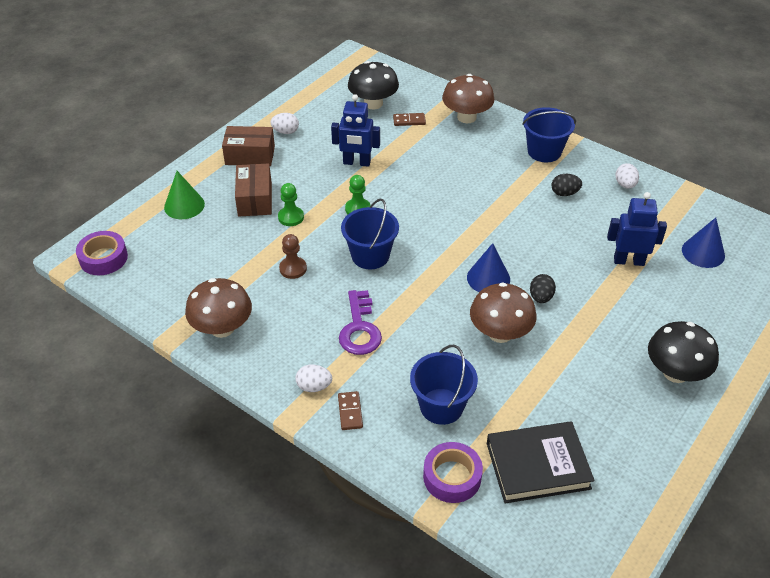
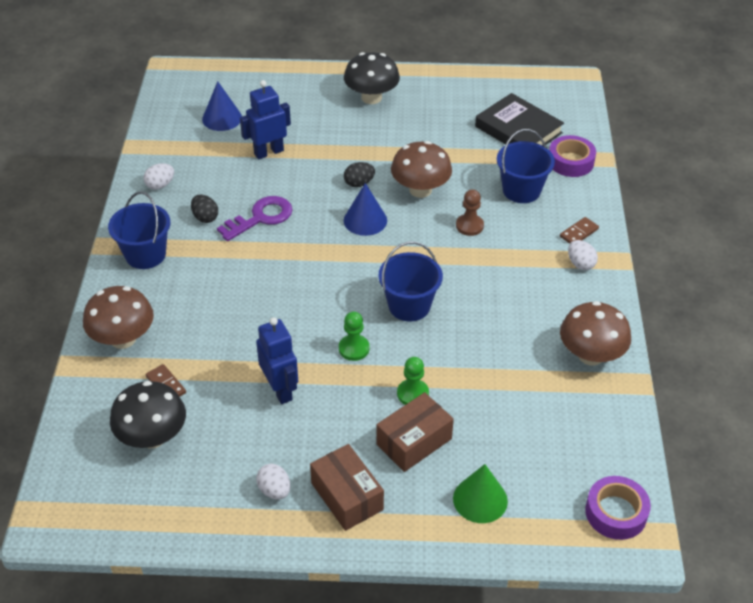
camera: 125 degrees left, 0 degrees up
brown pawn [279,234,307,279] -> brown pawn moved to [456,189,484,236]
purple key [339,290,382,355] -> purple key moved to [217,196,293,241]
blue robot [607,192,667,266] -> blue robot turned 90 degrees clockwise [240,80,291,159]

